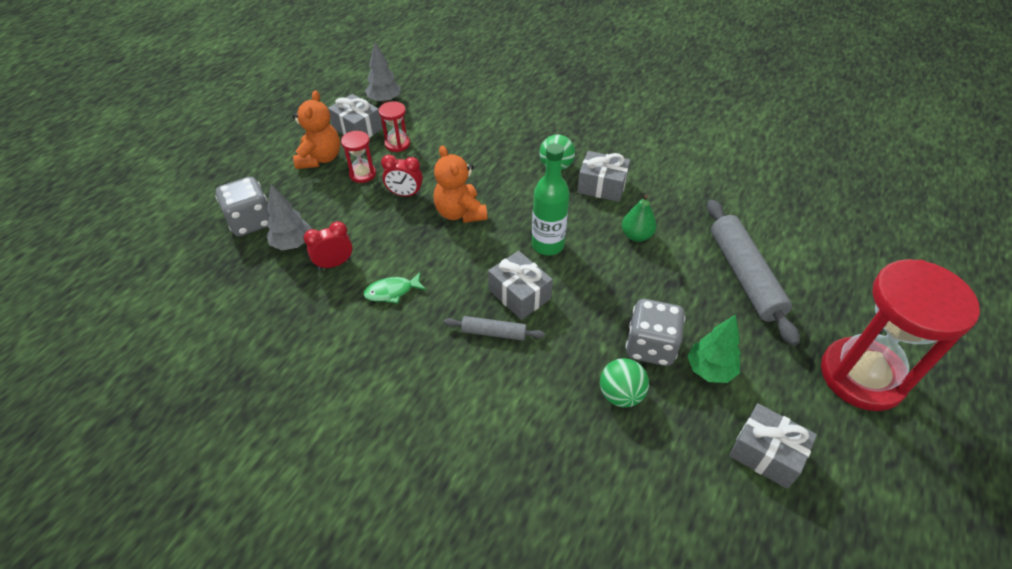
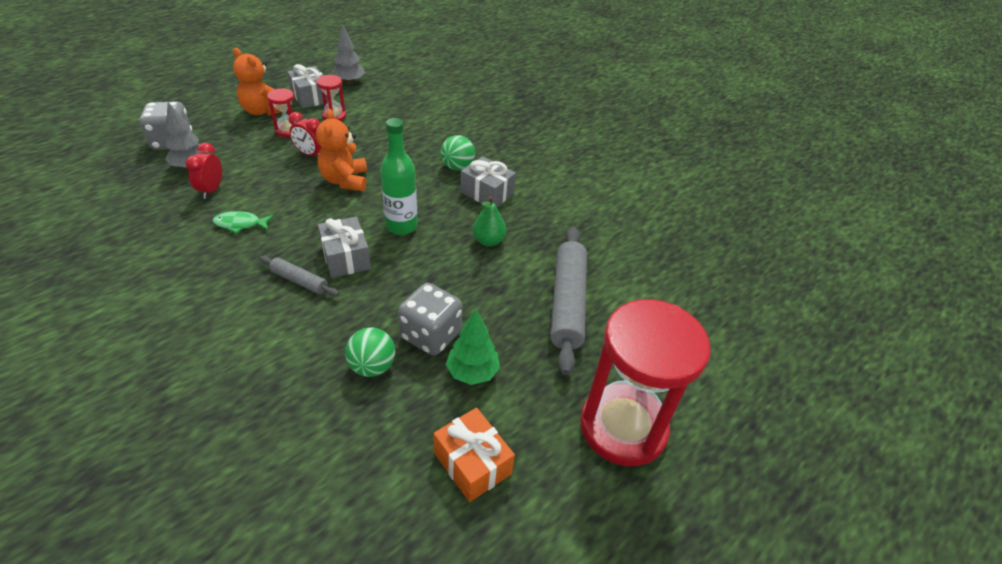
camera: 15 degrees right, 5 degrees down
orange teddy bear [292,90,340,169] -> orange teddy bear turned 105 degrees clockwise [233,48,281,116]
red clock [303,221,352,270] -> red clock turned 75 degrees counterclockwise [186,143,222,199]
grey gift [729,403,817,489] -> orange gift [433,408,515,502]

